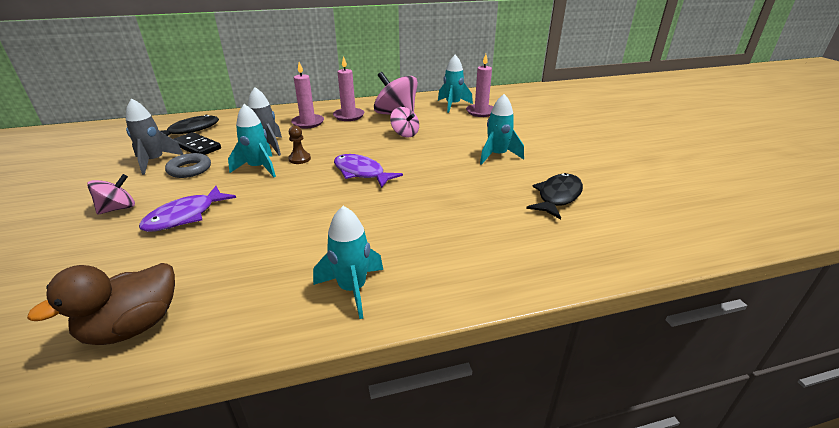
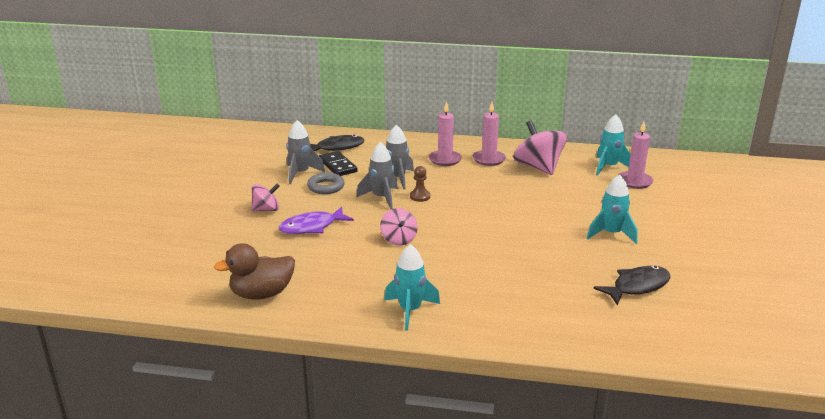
camera: 25 degrees right, 5 degrees down
turquoise rocket [228,104,276,177] -> grey rocket [356,142,398,210]
purple fish [334,154,403,188] -> none
pink spinning top [390,107,419,137] -> pink spinning top moved to [380,208,418,246]

